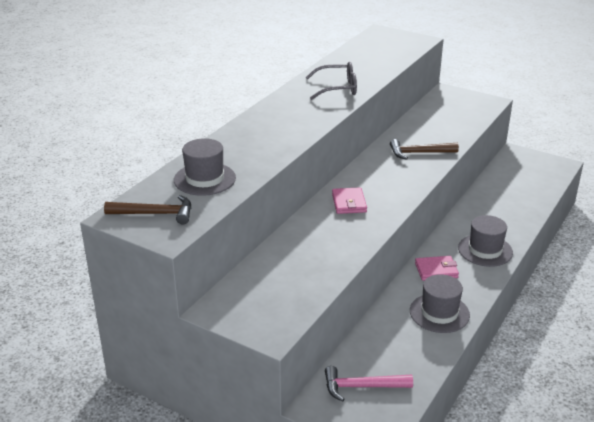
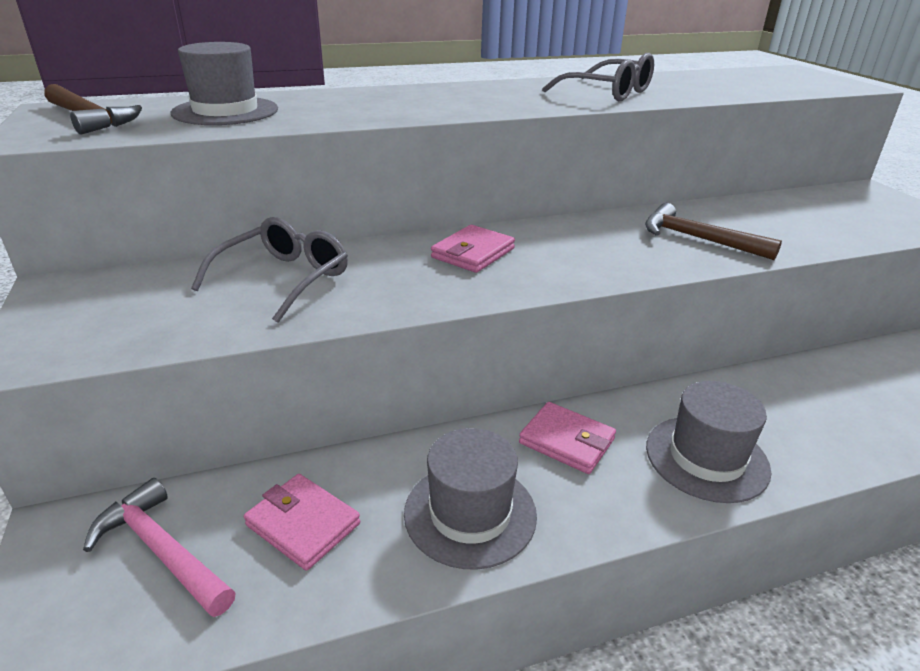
camera: 40 degrees right, 0 degrees up
none -> grey glasses [191,217,348,323]
none -> pink wallet [244,474,360,571]

